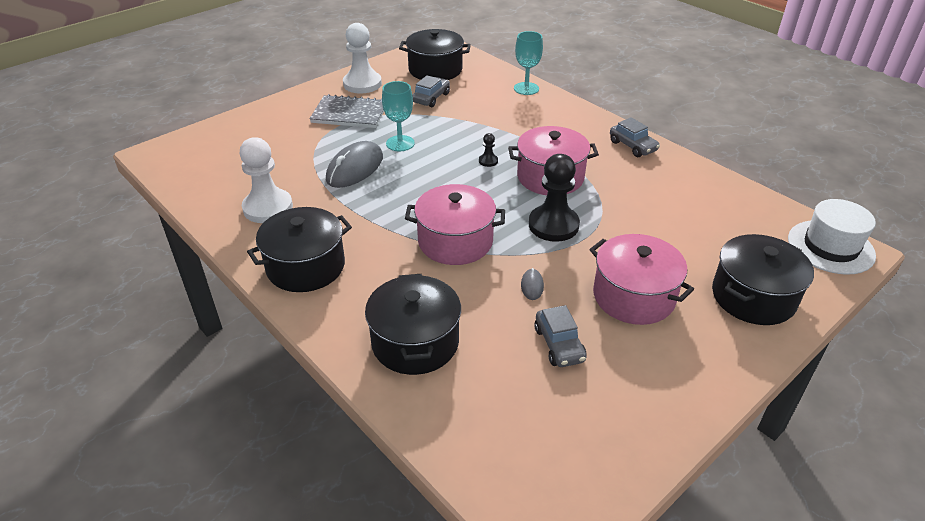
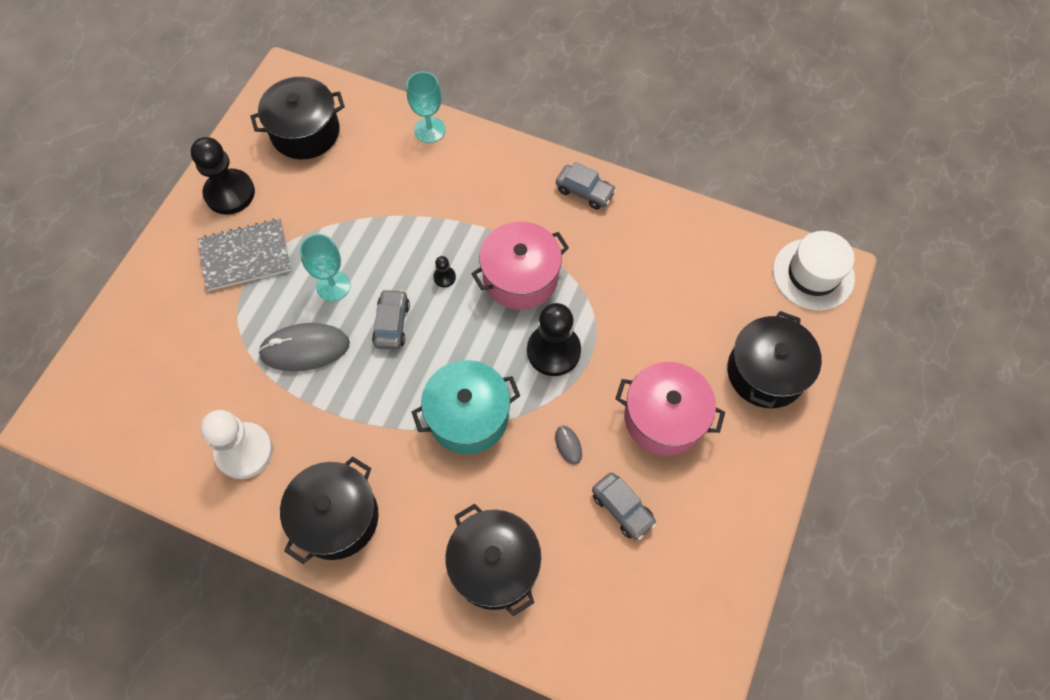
camera: 25 degrees left, 25 degrees up
grey mouse [326,141,383,188] -> grey mouse turned 75 degrees clockwise [258,323,350,371]
white pawn [343,23,382,94] -> black pawn [191,137,255,215]
pink pot [405,184,505,265] -> turquoise pot [412,360,520,454]
grey car [412,75,450,107] -> grey car moved to [372,289,410,350]

